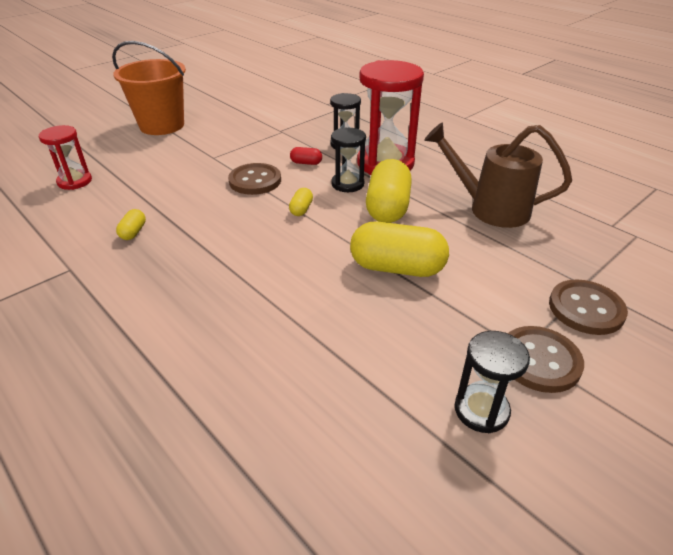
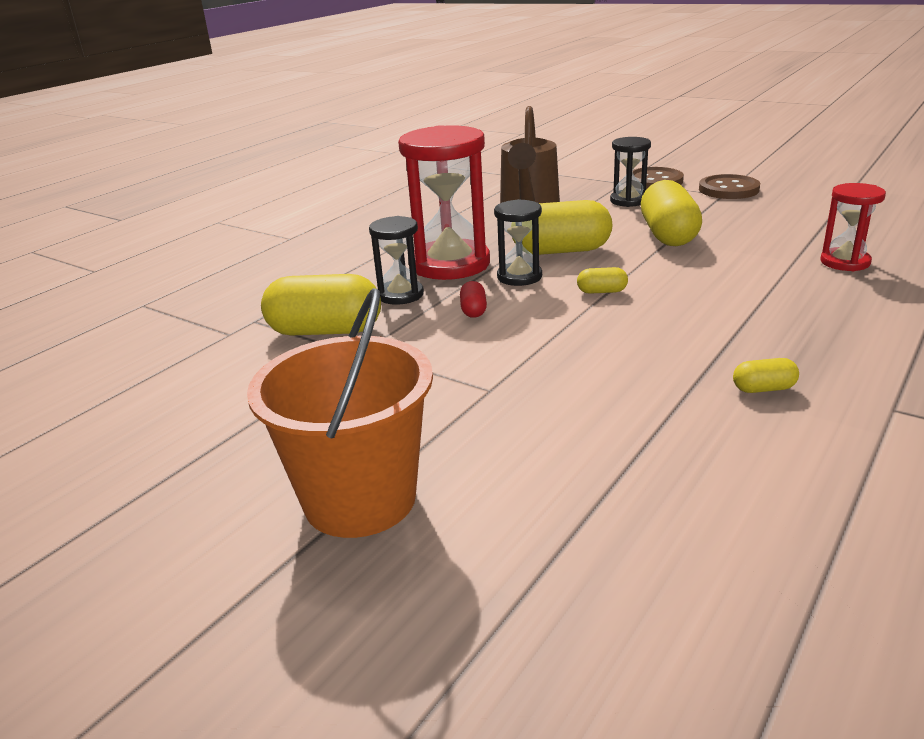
camera: 100 degrees left, 10 degrees down
red hourglass [39,125,92,190] -> red hourglass moved to [820,183,886,271]
brown button [228,163,281,195] -> none
black hourglass [455,331,530,433] -> black hourglass moved to [610,137,651,207]
none -> yellow capsule [261,274,381,335]

